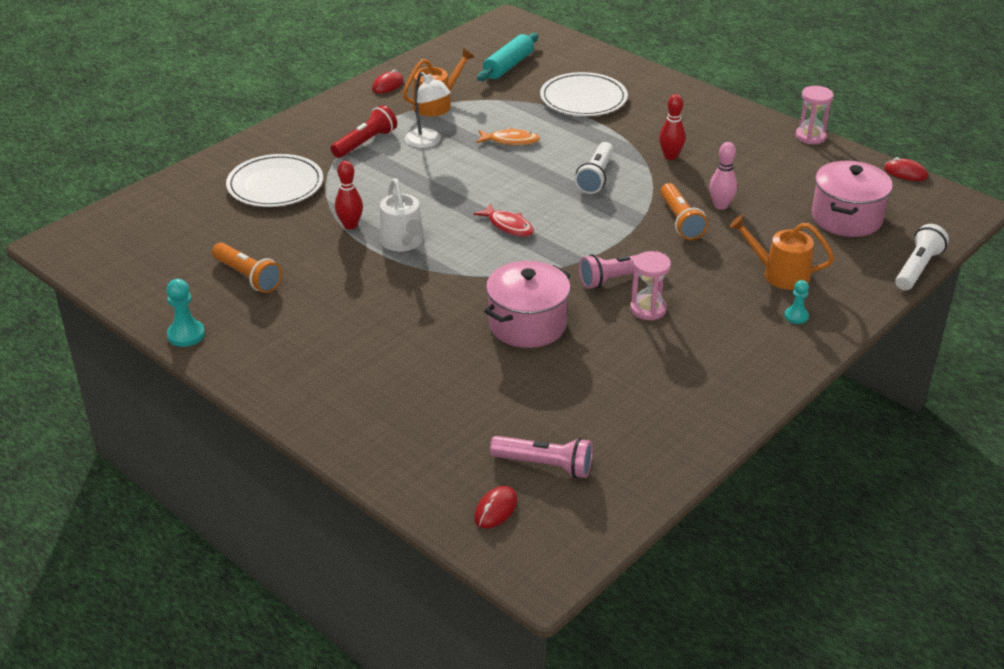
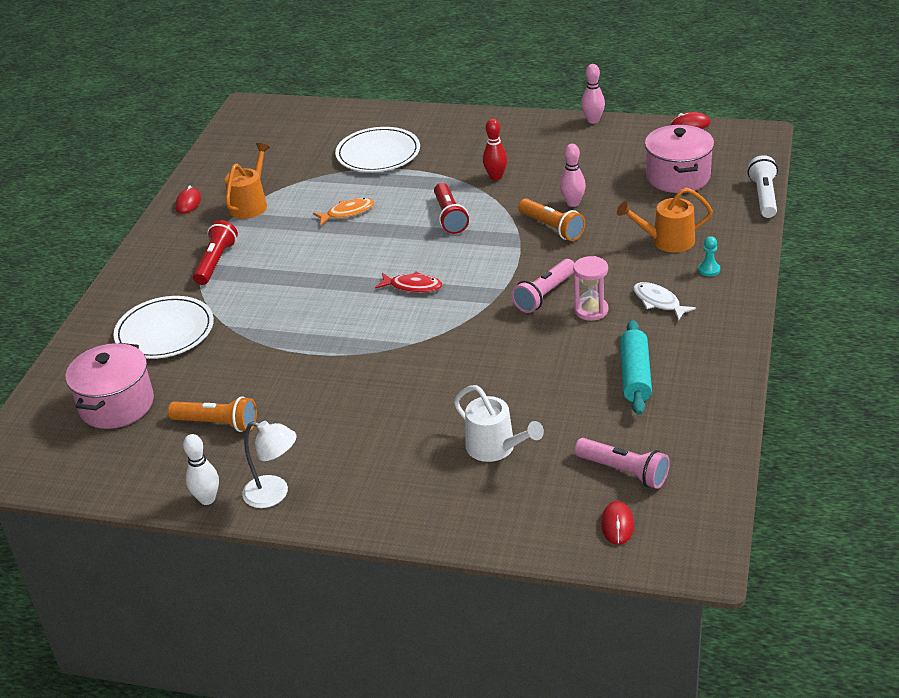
camera: 25 degrees left, 0 degrees up
turquoise pawn [166,279,205,347] -> white bowling pin [183,434,219,505]
red bowling pin [335,161,363,229] -> none
white watering can [380,178,424,251] -> white watering can moved to [454,385,544,462]
white lamp [405,72,451,148] -> white lamp moved to [242,421,297,508]
turquoise rolling pin [477,33,538,81] -> turquoise rolling pin moved to [620,320,652,415]
pink pot [484,261,571,348] -> pink pot moved to [66,343,154,429]
pink flashlight [490,436,593,478] -> pink flashlight turned 45 degrees clockwise [574,438,670,489]
white flashlight [575,142,614,194] -> red flashlight [434,183,469,234]
pink hourglass [796,86,834,144] -> pink bowling pin [581,64,605,124]
none -> white fish [633,282,696,321]

